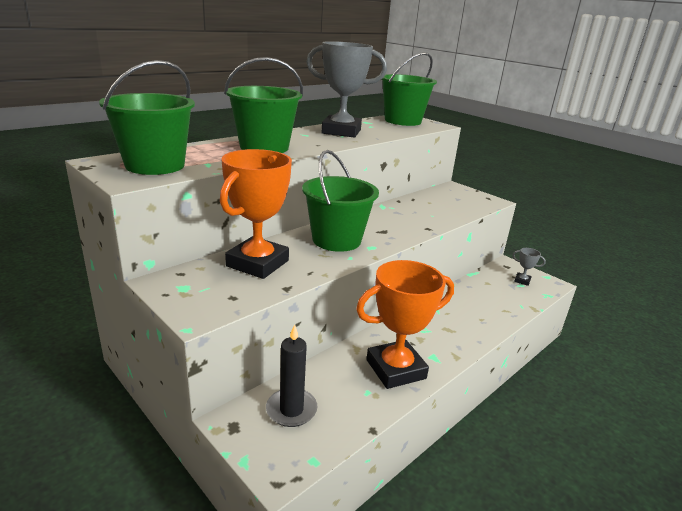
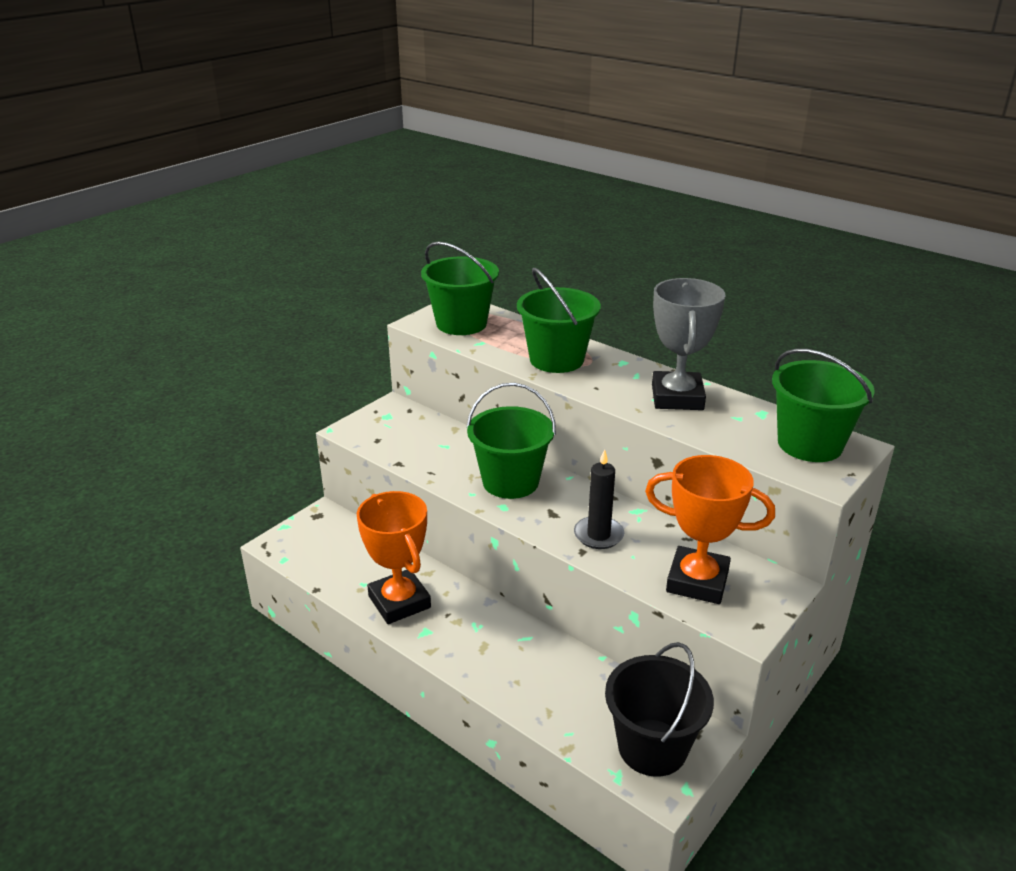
camera: 85 degrees right, 5 degrees up
orange trophy [220,149,292,279] -> orange trophy moved to [645,455,775,604]
black candle [266,324,317,427] -> black candle moved to [574,449,624,549]
grey trophy [512,248,546,286] -> black bucket [605,642,714,777]

